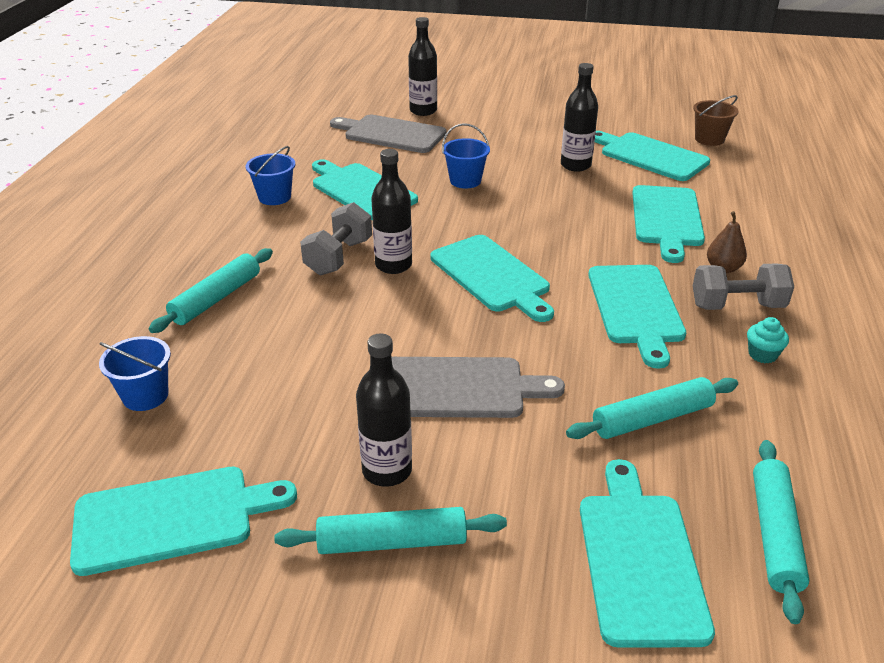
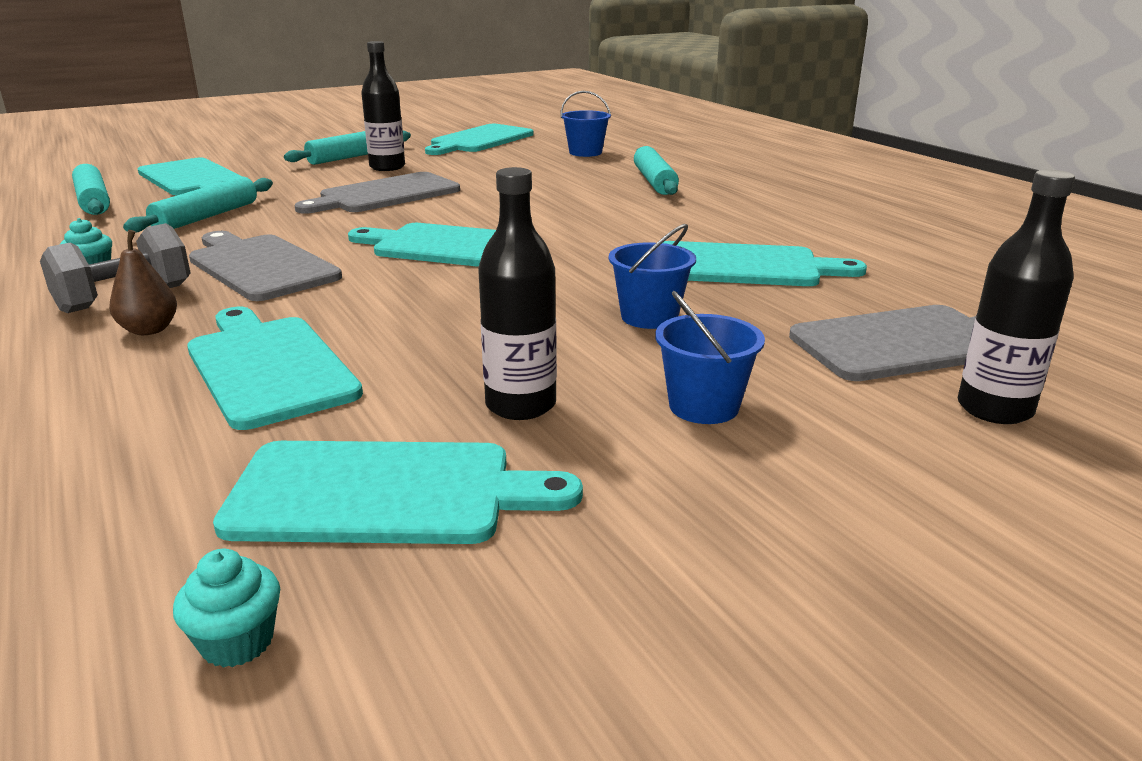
camera: 140 degrees right, 10 degrees down
blue bucket [245,146,296,205] -> blue bucket moved to [655,291,765,424]
grey dumbbell [300,202,372,275] -> none
black bottle [371,149,412,274] -> none
turquoise cutting board [588,265,686,369] -> grey cutting board [189,231,342,301]
brown bucket [693,95,738,146] -> turquoise cupcake [173,549,280,668]

